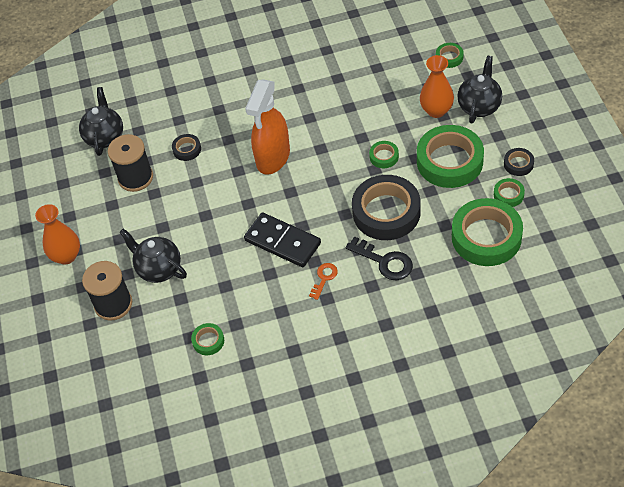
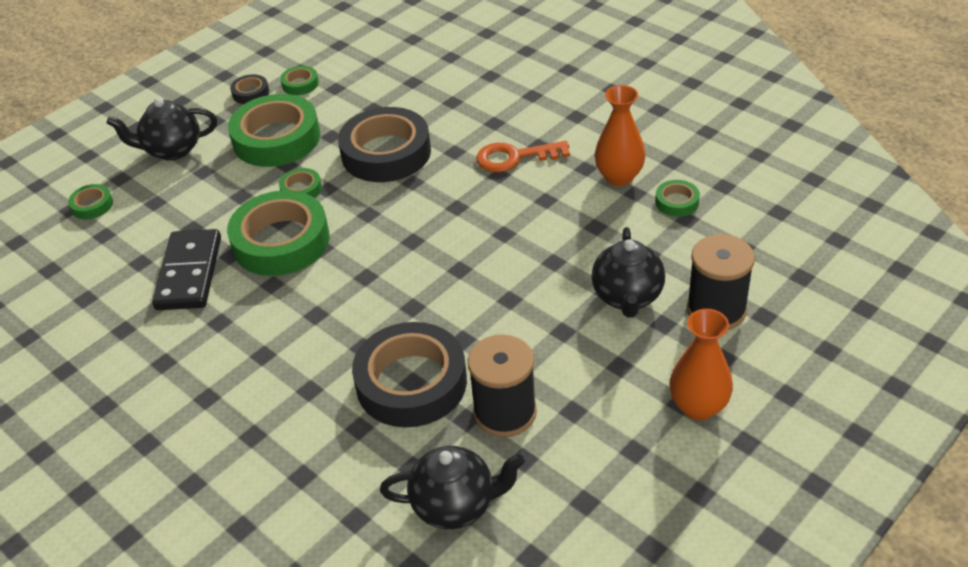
camera: 125 degrees left, 10 degrees down
black teapot [79,87,123,156] -> black teapot turned 150 degrees counterclockwise [380,446,525,529]
black tape [172,134,201,161] -> black tape [352,322,467,427], size x2.25
black domino [244,213,321,267] -> black domino moved to [152,229,221,310]
orange spray bottle [245,79,290,175] -> none
orange key [309,263,338,300] -> orange key [476,141,570,172], size x1.64
black key [345,236,413,280] -> none
orange vase [420,55,454,118] -> orange vase moved to [595,85,645,186]
green tape [452,198,523,266] -> green tape moved to [227,190,330,276]

